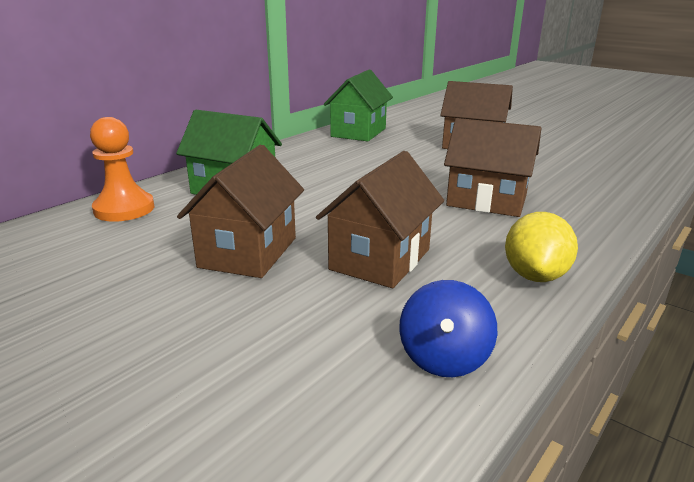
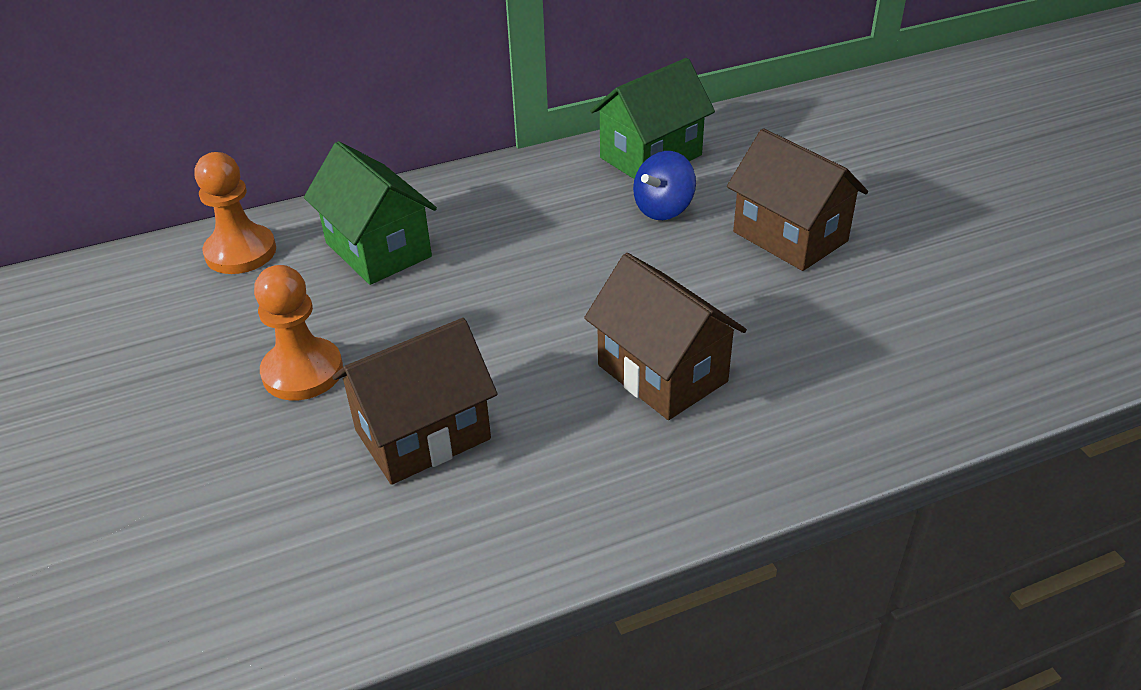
camera: 30 degrees right, 15 degrees up
brown house [177,145,304,278] -> orange pawn [254,265,343,400]
blue spinning top [399,280,497,377] -> blue spinning top moved to [633,151,696,220]
yellow lemon [505,212,578,282] -> none

